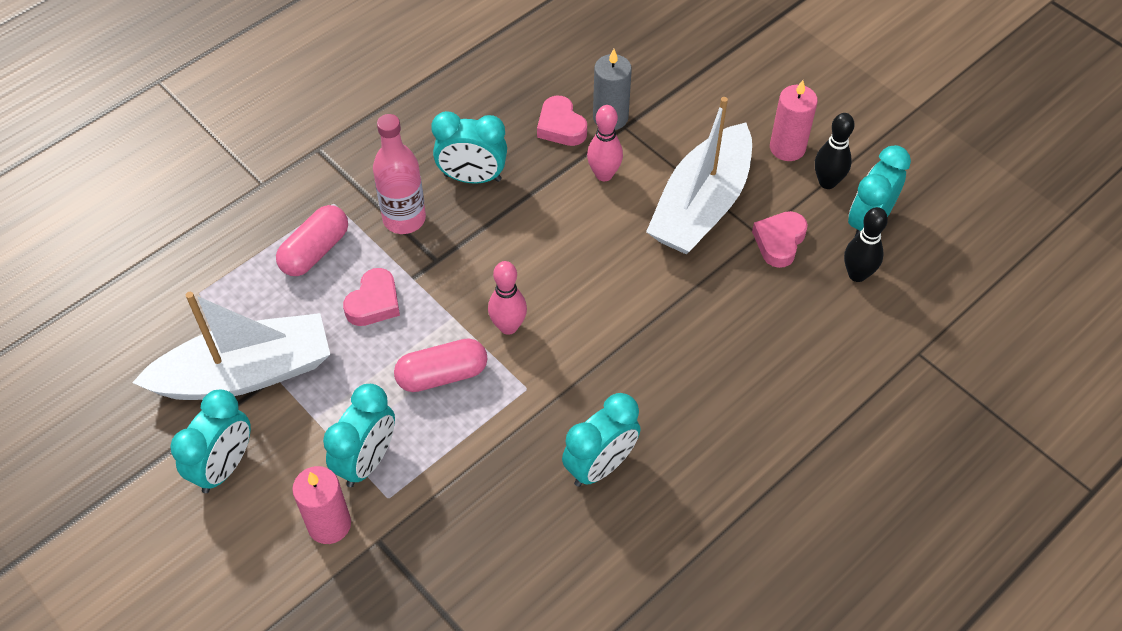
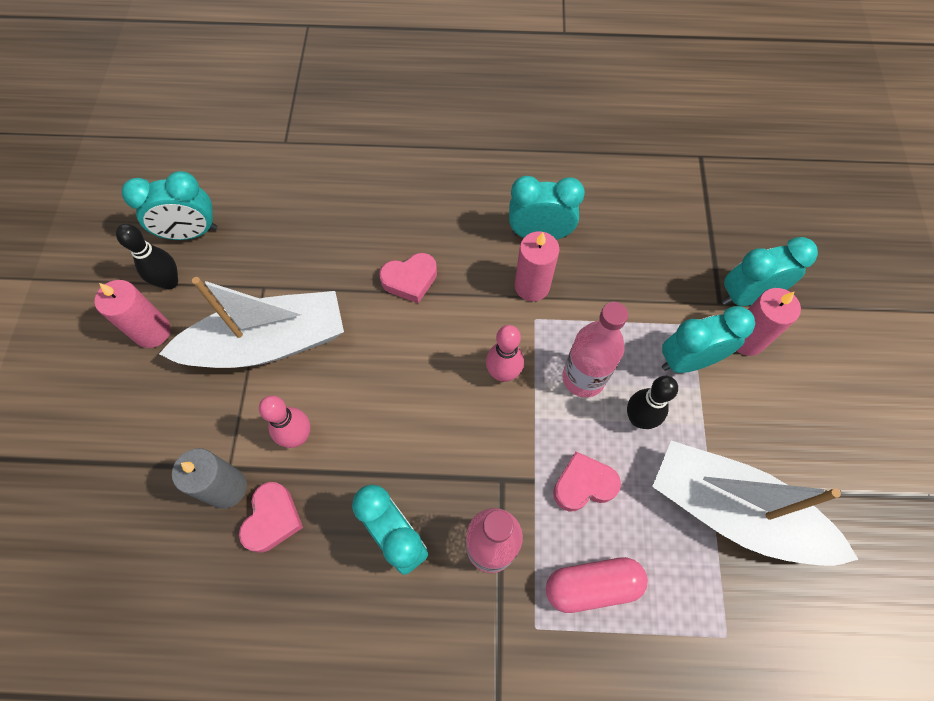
camera: 135 degrees left, 10 degrees up
turquoise clock [170,389,251,493] -> turquoise clock moved to [722,237,818,306]
pink capsule [394,338,488,392] -> pink bottle [562,302,628,398]
pink heart [752,211,808,268] -> pink heart moved to [379,253,437,303]
black bowling pin [844,207,888,282] -> black bowling pin moved to [627,376,678,429]
none -> pink candle [514,231,560,301]

